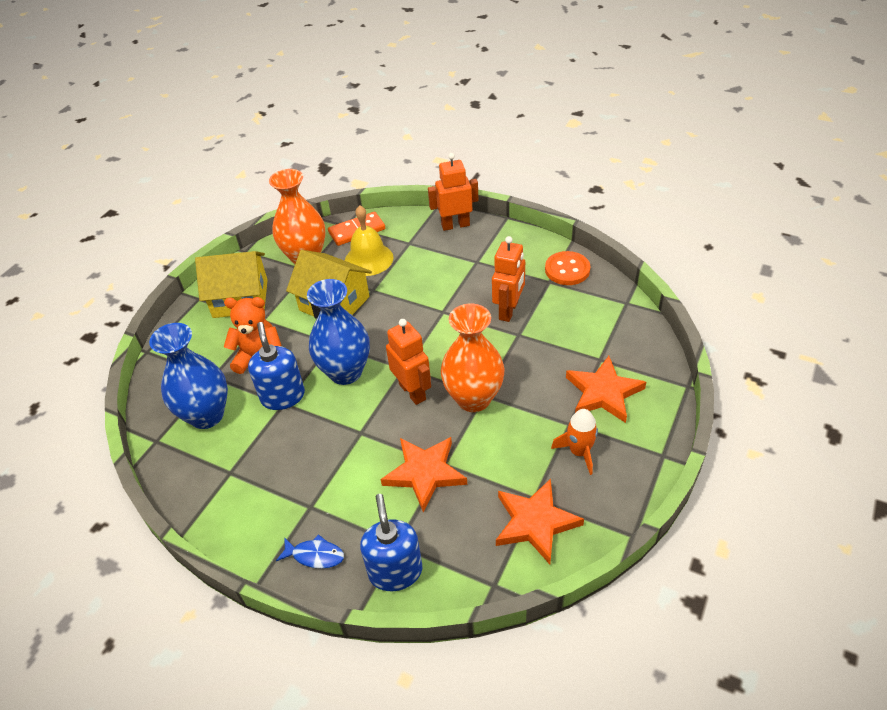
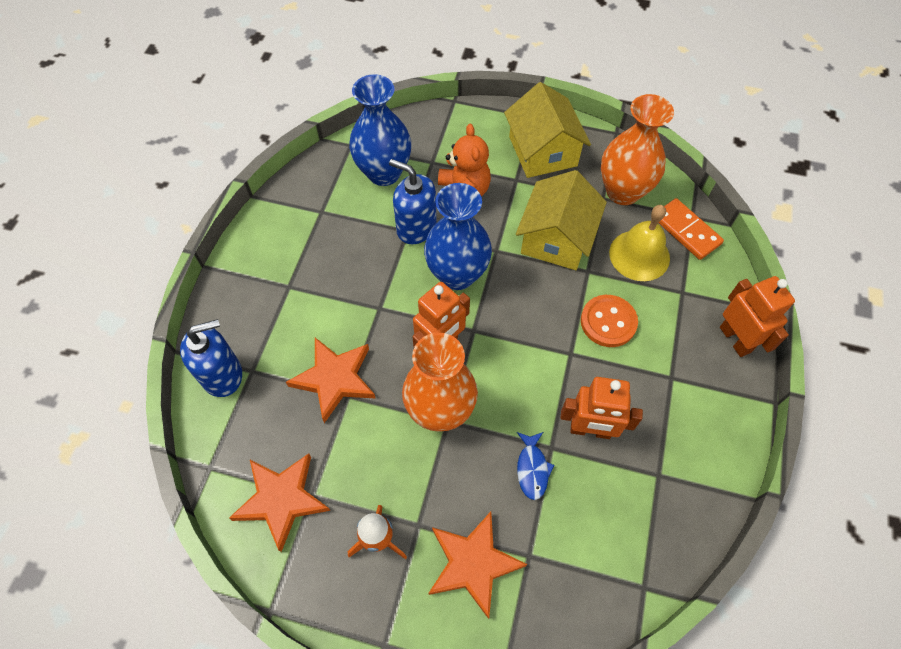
camera: 75 degrees right, 15 degrees up
blue soap dispenser [248,322,305,410] -> blue soap dispenser turned 120 degrees counterclockwise [389,159,437,245]
blue fish [276,534,344,569] -> blue fish moved to [517,432,555,500]
orange button [545,251,591,285] -> orange button moved to [581,295,638,347]

